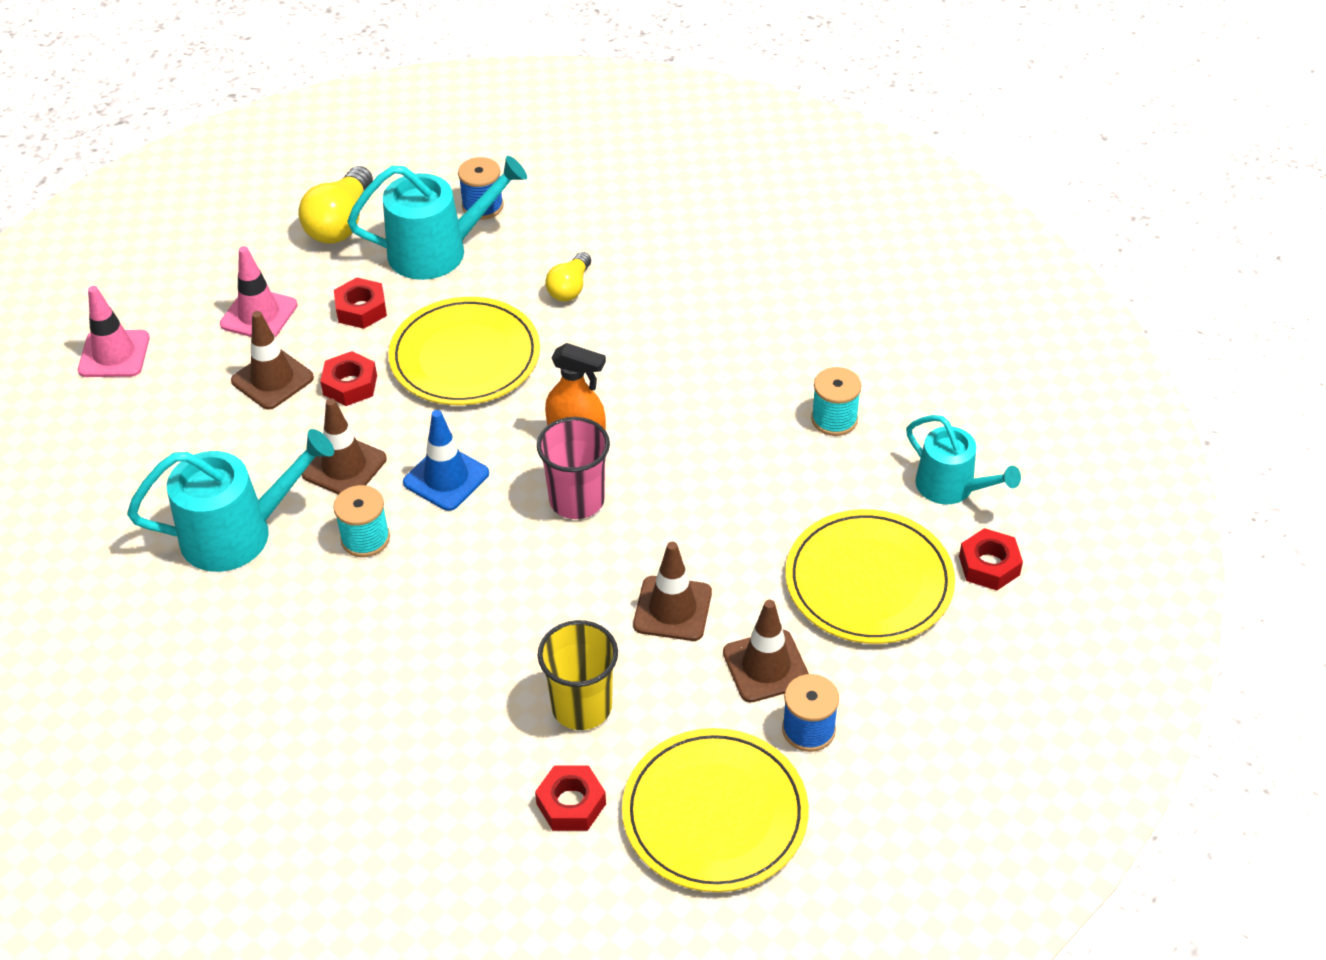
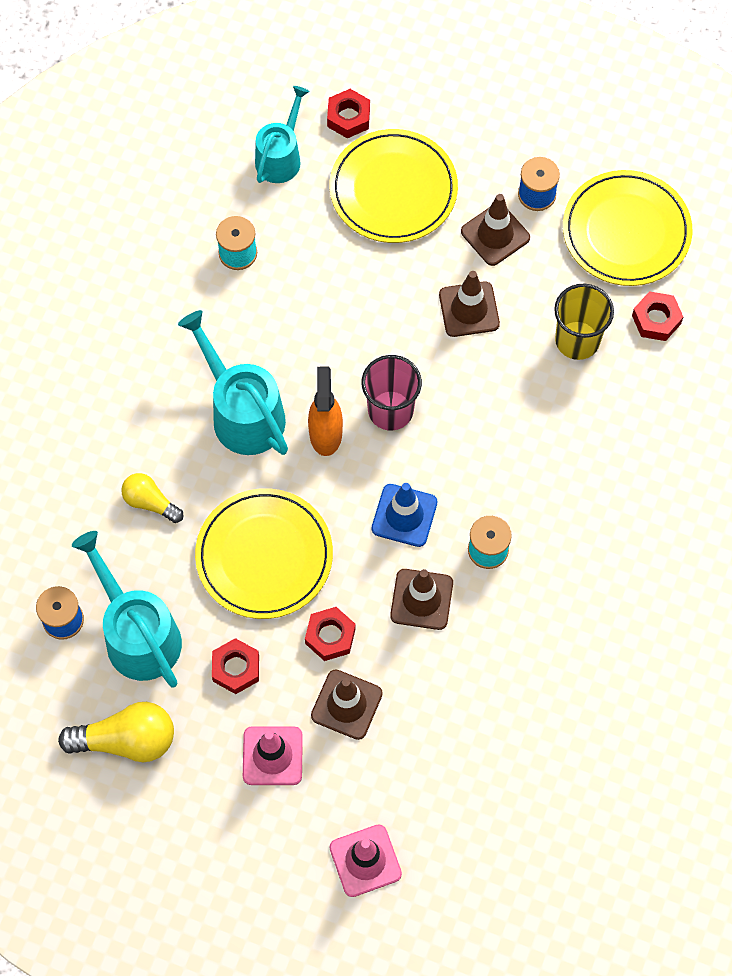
camera: 110 degrees left, 20 degrees up
turquoise watering can [127,429,334,572] -> turquoise watering can moved to [178,310,288,455]
yellow light bulb [545,252,591,301] -> yellow light bulb turned 150 degrees counterclockwise [121,473,184,523]

